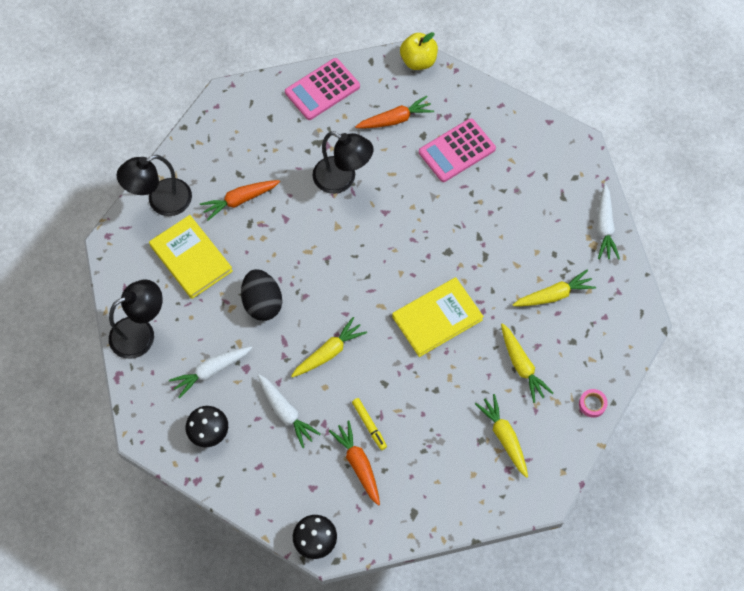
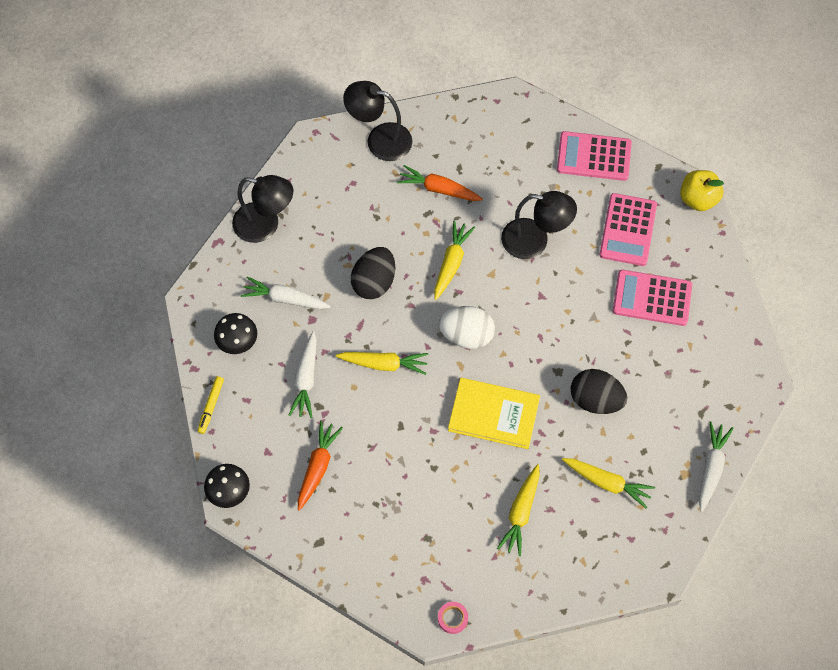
camera: 45 degrees right, 0 degrees up
yellow book [149,215,233,299] -> none
black lamp [313,131,373,194] -> black lamp turned 60 degrees counterclockwise [501,191,577,259]
yellow marker [352,398,387,450] -> yellow marker moved to [198,376,224,434]
orange carrot [355,96,434,129] -> pink calculator [599,193,657,266]
yellow carrot [475,394,528,478] -> yellow carrot moved to [434,221,475,300]
pink tape [579,389,608,418] -> pink tape moved to [438,602,468,634]
white carrot [597,184,620,260] -> white carrot turned 150 degrees clockwise [699,421,734,512]
none -> white egg [439,306,495,349]
none -> black egg [571,369,627,414]

